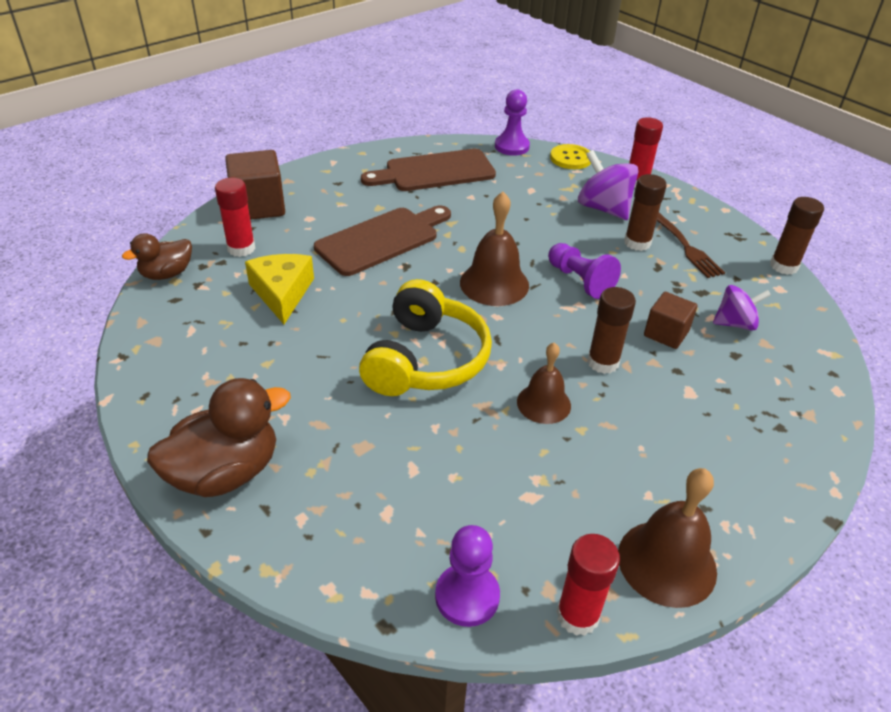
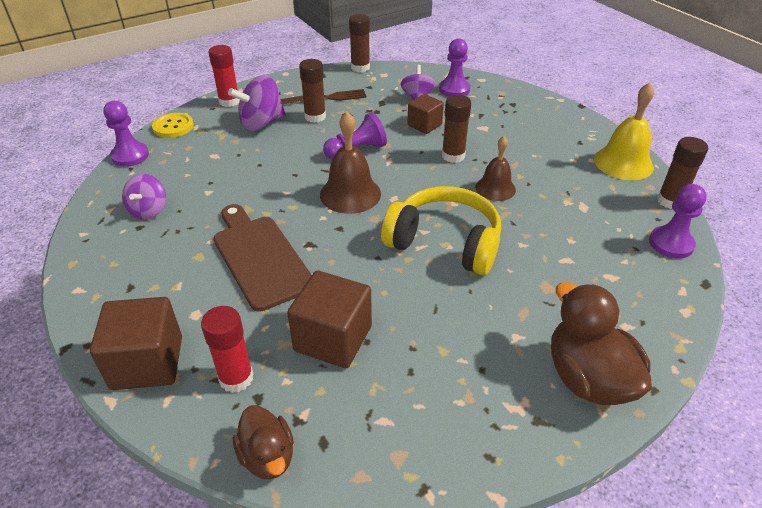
camera: 80 degrees left, 0 degrees up
yellow cheese [245,254,314,324] -> brown cube [287,270,372,368]
brown cutting board [361,149,496,191] -> purple spinning top [122,174,166,219]
red glue stick [556,534,620,636] -> brown glue stick [657,137,708,209]
brown bell [618,468,717,608] -> yellow bell [594,83,654,180]
none -> purple pawn [439,38,470,97]

